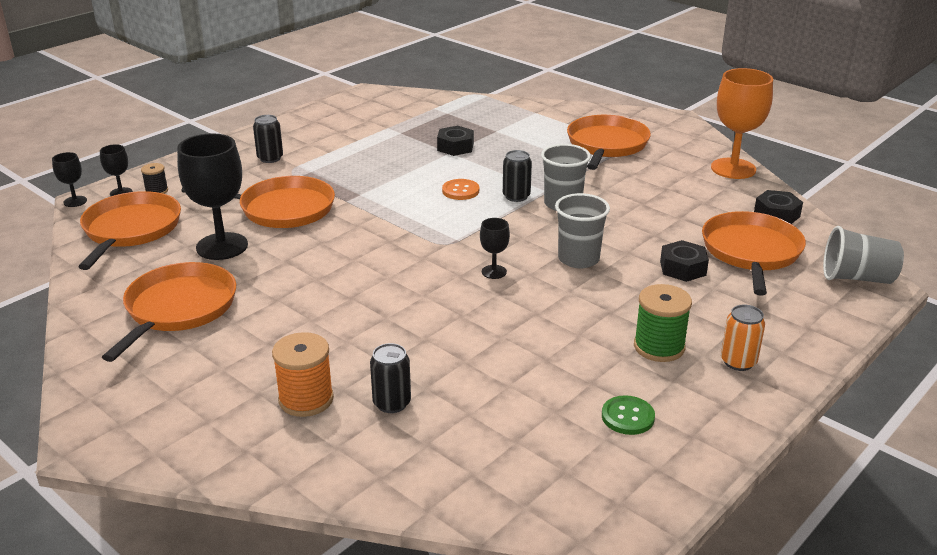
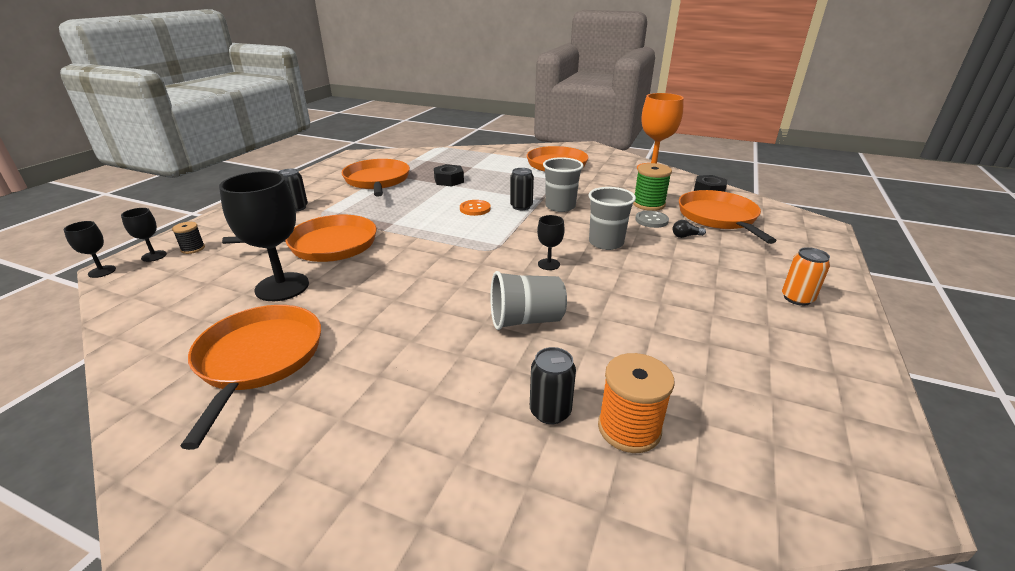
camera: 20 degrees left, 0 degrees up
orange pan [78,191,181,270] -> orange pan moved to [342,159,410,197]
orange spool [272,332,334,417] -> orange spool moved to [598,353,675,453]
green button [602,395,655,435] -> none
green spool [634,284,692,362] -> green spool moved to [633,163,672,211]
black nut [660,240,709,282] -> black light bulb [673,220,706,238]
grey cup [823,226,904,284] -> grey cup moved to [490,271,567,330]
none -> grey button [635,211,669,228]

